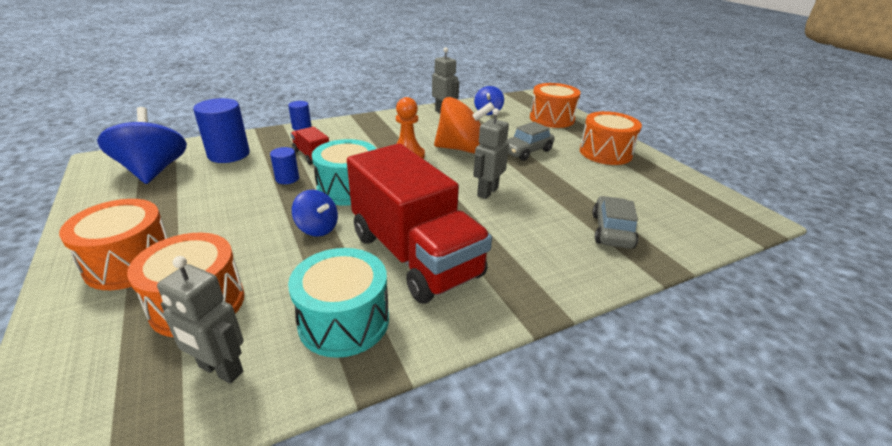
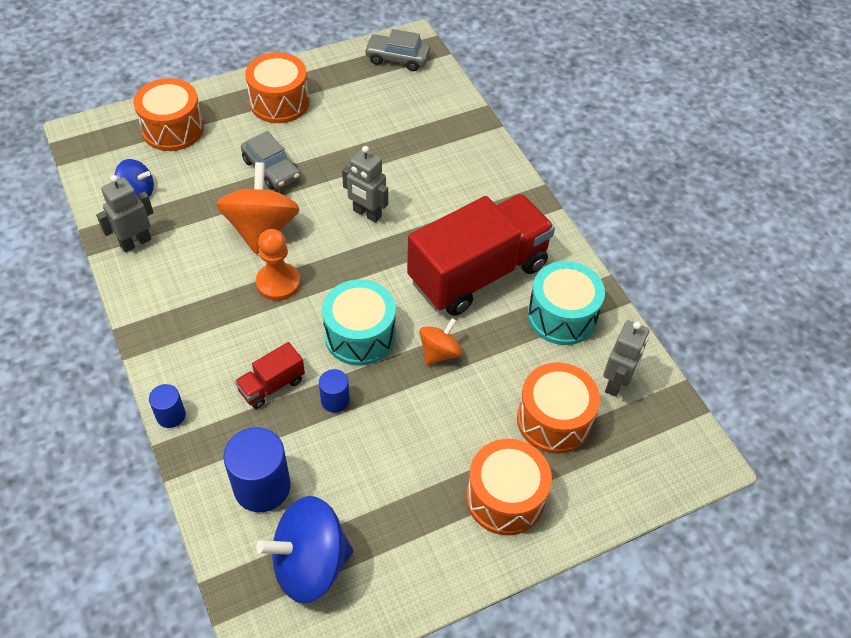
camera: 90 degrees left, 20 degrees up
blue spinning top [292,190,338,237] -> orange spinning top [419,318,462,365]
grey car [592,196,638,249] -> grey car moved to [364,29,430,71]

